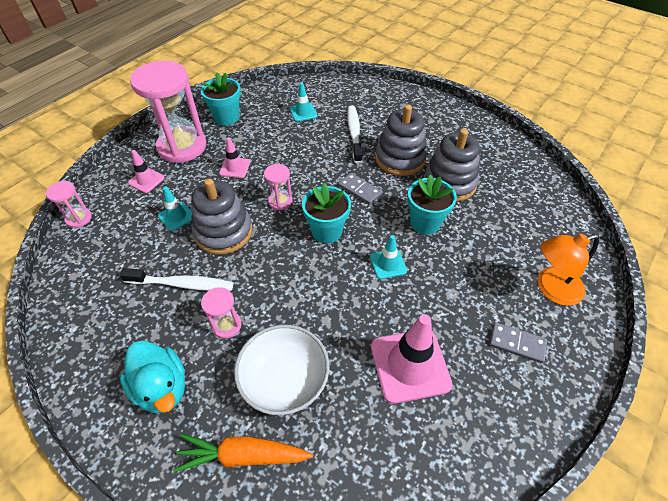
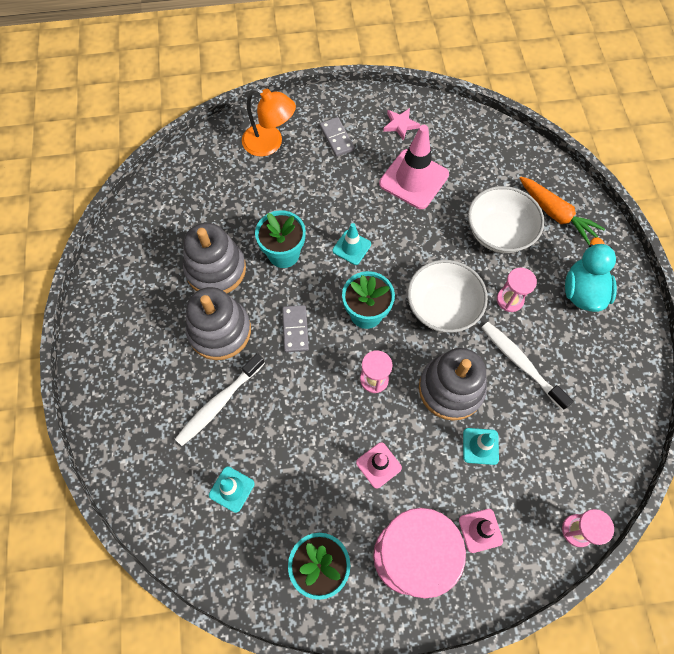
camera: 135 degrees left, 15 degrees up
none -> pink star [383,108,420,141]
none -> white bowl [407,260,488,333]

